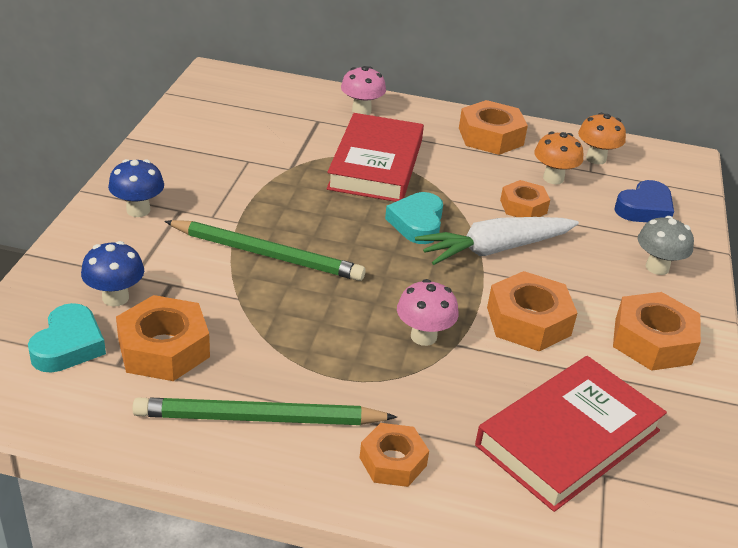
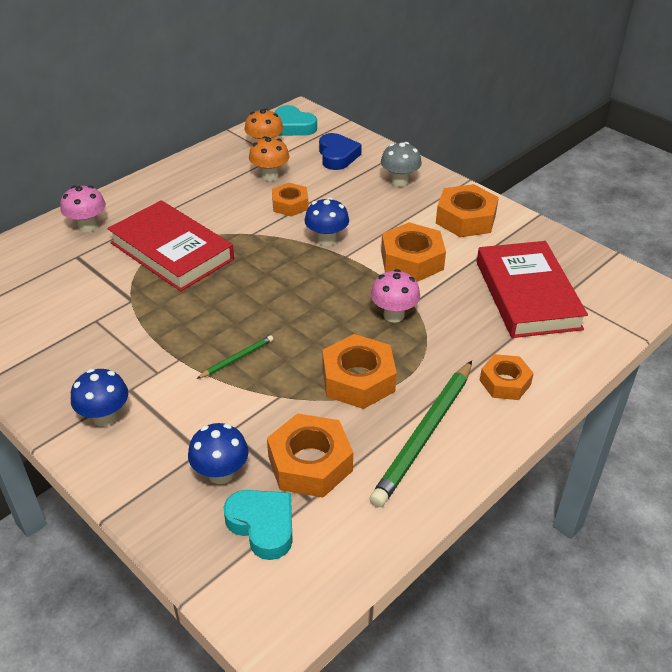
camera: 55 degrees left, 5 degrees up
green pencil [164,220,366,281] -> green pencil [197,335,274,379], size x0.46
turquoise heart [385,192,443,244] -> turquoise heart moved to [275,105,317,136]
white carrot [415,217,579,265] -> blue mushroom [304,197,349,246]
orange nut [459,100,528,155] -> orange nut moved to [322,334,397,409]

